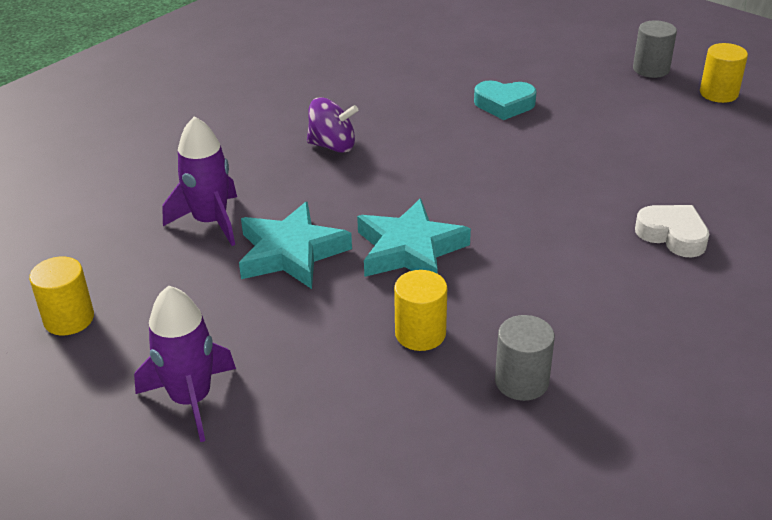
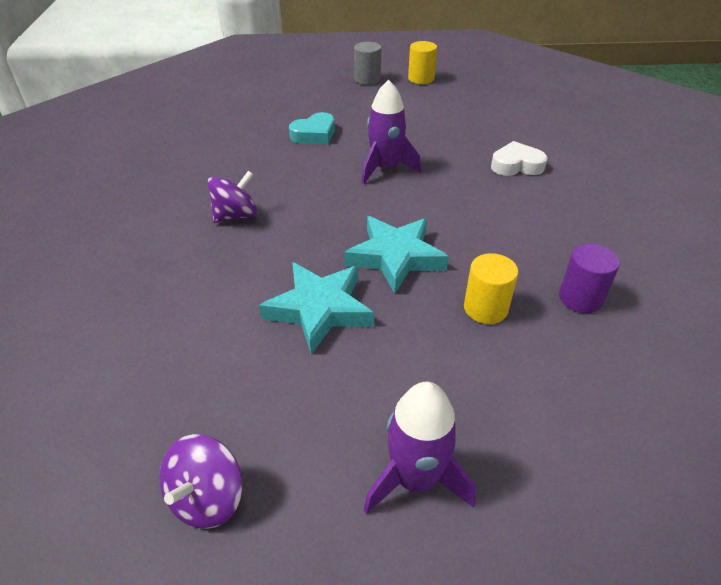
camera: 45 degrees left, 5 degrees up
yellow cylinder [29,257,94,335] -> purple spinning top [159,434,243,529]
purple rocket [162,116,237,246] -> purple rocket moved to [362,80,421,184]
grey cylinder [495,315,555,401] -> purple cylinder [559,244,620,313]

